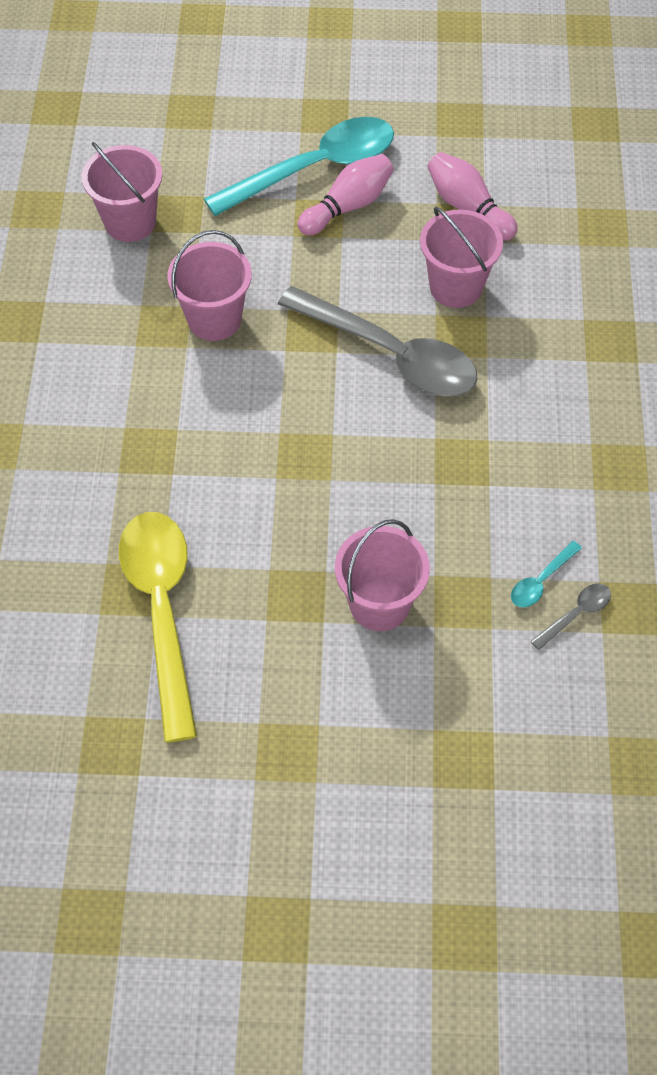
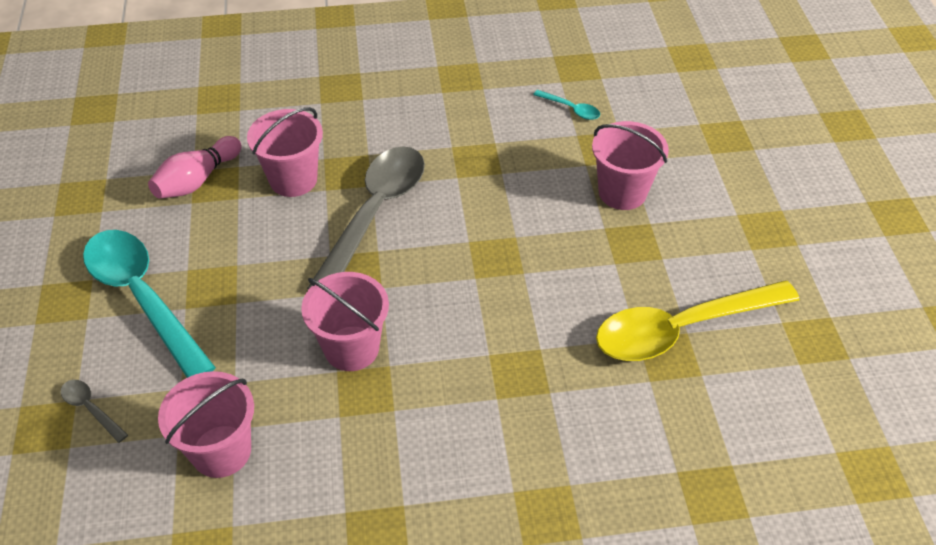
camera: 100 degrees left, 10 degrees down
pink bowling pin [298,154,394,236] -> none
grey spoon [530,583,611,650] -> grey spoon moved to [61,380,128,443]

